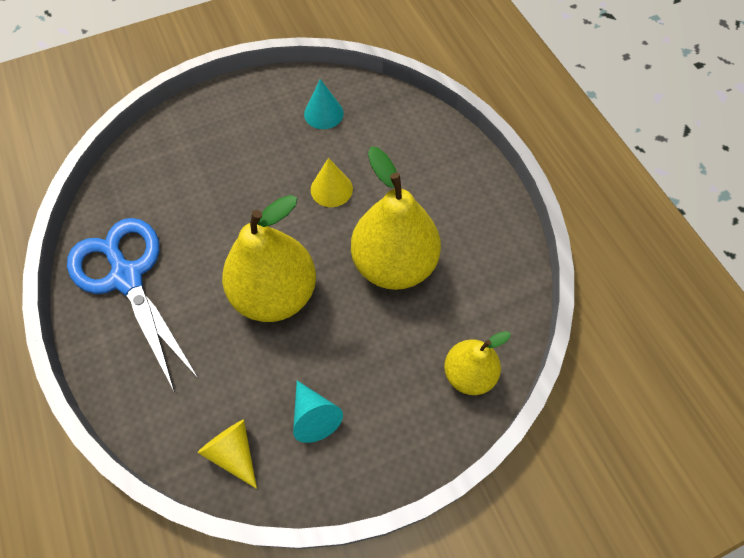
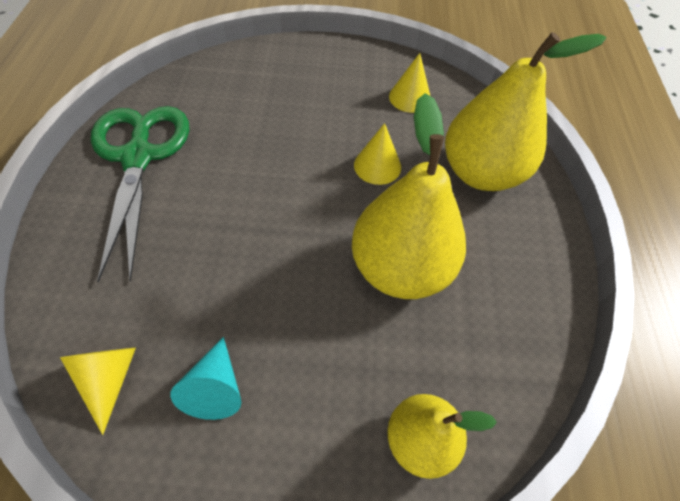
camera: 25 degrees right, 5 degrees down
blue scissors [67,218,199,392] -> green scissors [91,106,189,283]
yellow pear [222,195,316,322] -> yellow pear moved to [445,32,606,191]
turquoise cone [304,79,344,129] -> yellow cone [389,53,430,113]

